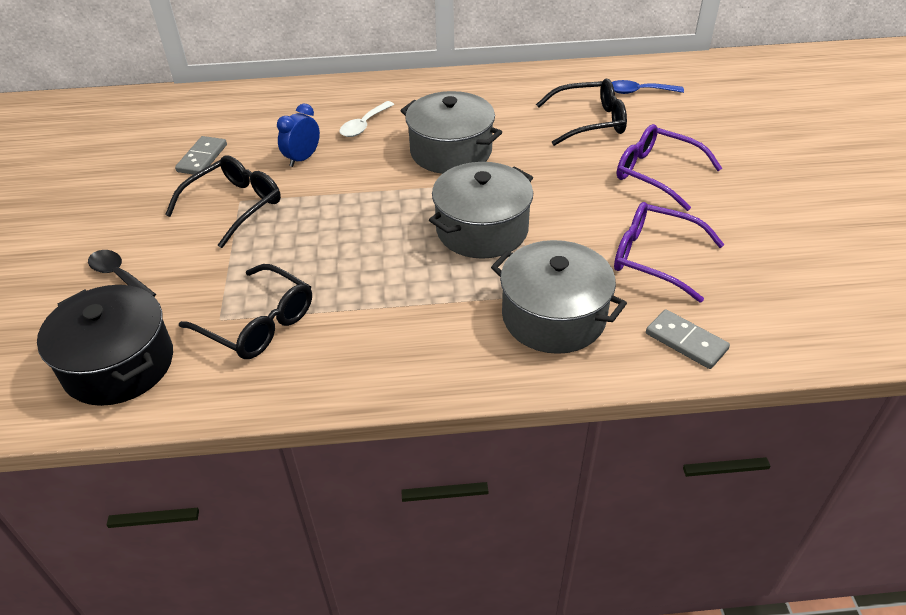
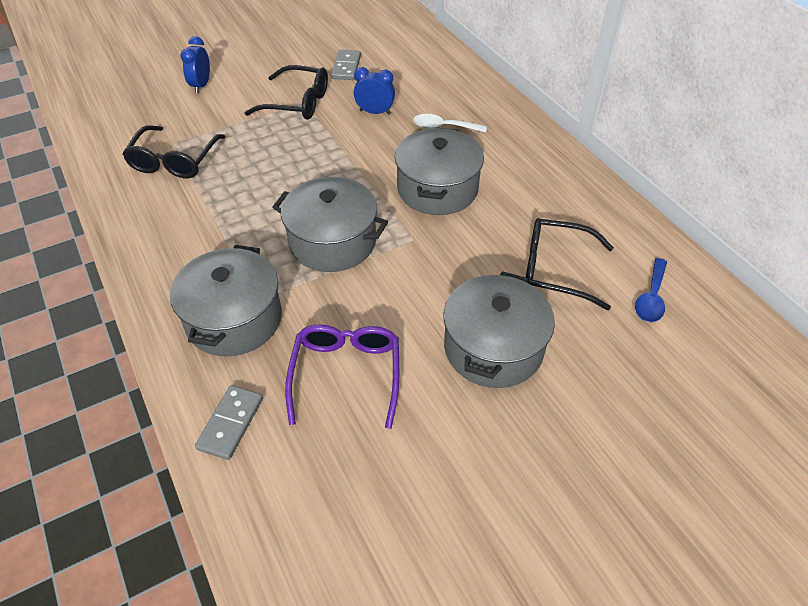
camera: 65 degrees right, 5 degrees up
black pot [37,285,173,406] -> none
black spoon [88,250,156,297] -> blue clock [180,36,210,93]
grey domino [175,136,227,175] -> grey domino turned 75 degrees counterclockwise [331,50,361,80]
black glasses [536,79,627,146] -> black glasses turned 135 degrees clockwise [526,218,614,310]
blue spoon [612,80,684,94] -> blue spoon turned 135 degrees counterclockwise [635,258,667,322]
purple glasses [617,124,723,211] -> grey pot [443,271,555,388]

